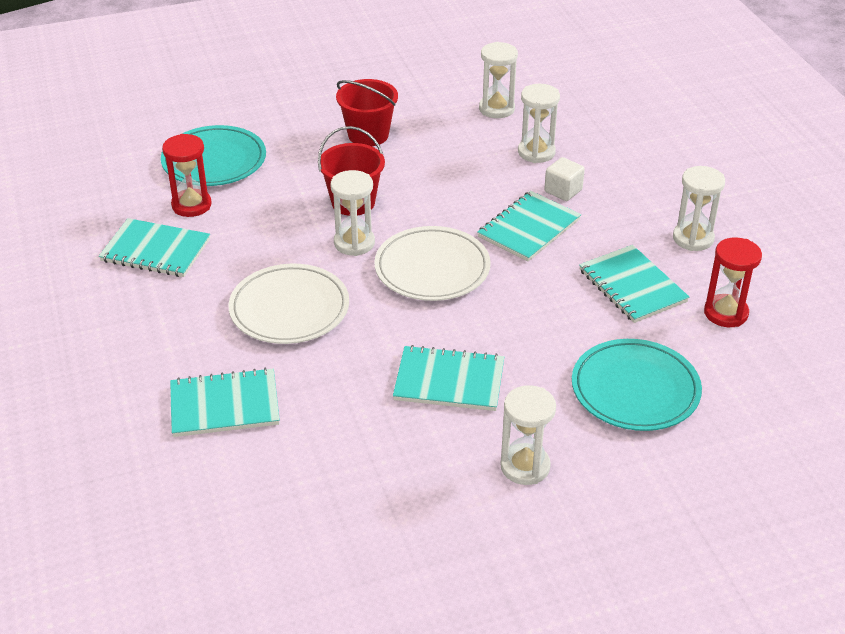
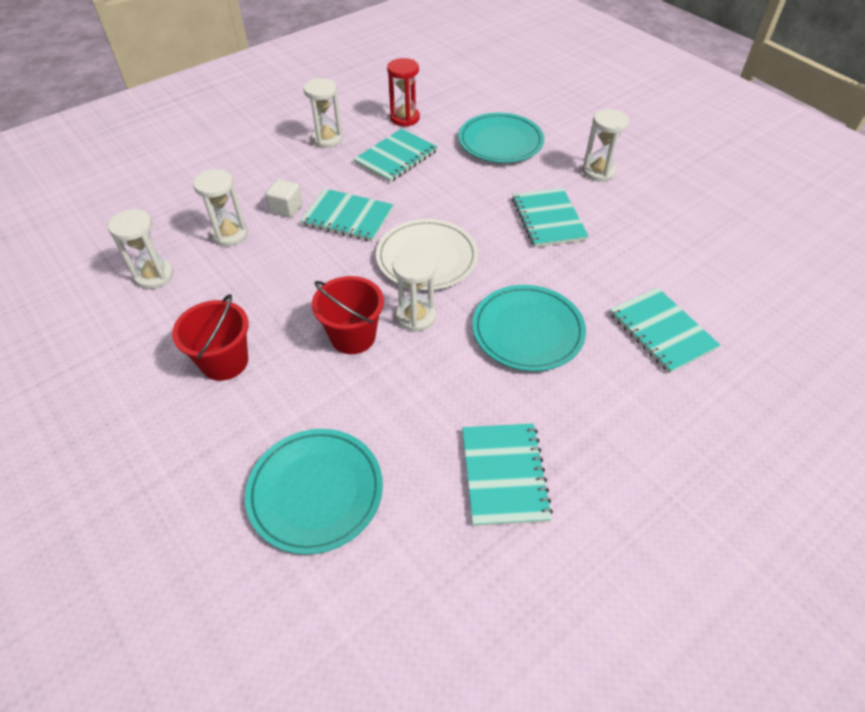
camera: 110 degrees left, 10 degrees up
red hourglass [162,134,212,217] -> none
white plate [228,264,349,344] -> turquoise plate [472,285,586,371]

